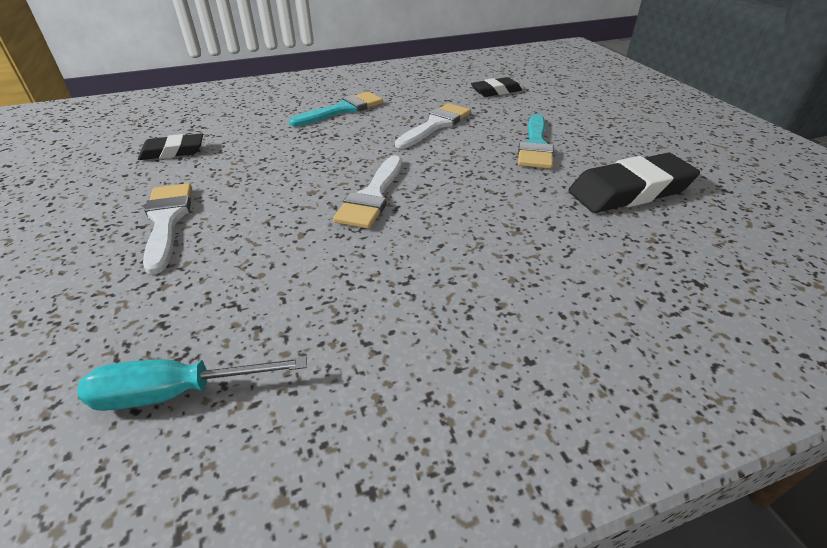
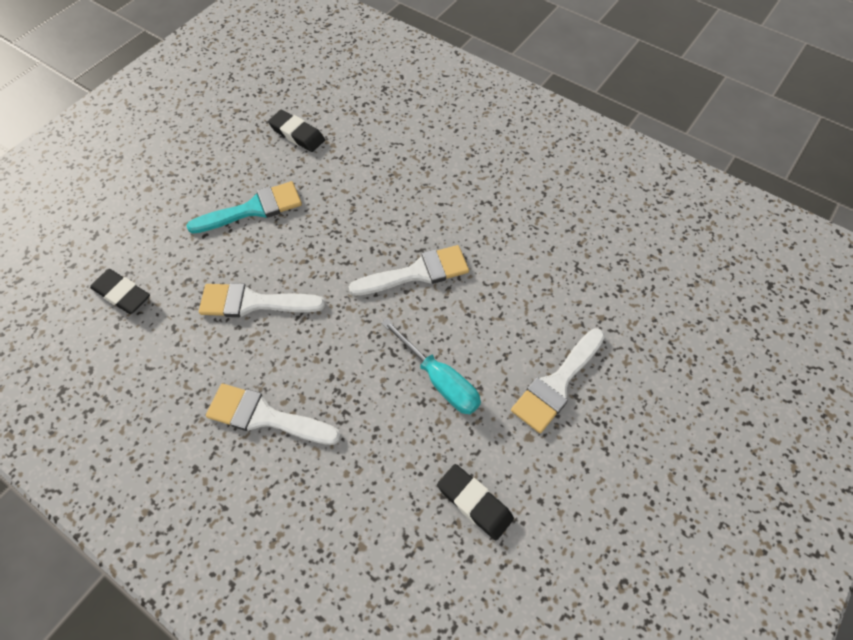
camera: 125 degrees left, 20 degrees up
turquoise screwdriver [77,357,307,411] -> turquoise screwdriver moved to [381,319,481,414]
turquoise brush [289,92,383,127] -> white brush [206,384,341,445]
black eraser [568,153,700,213] -> black eraser [268,110,325,152], size x0.60

